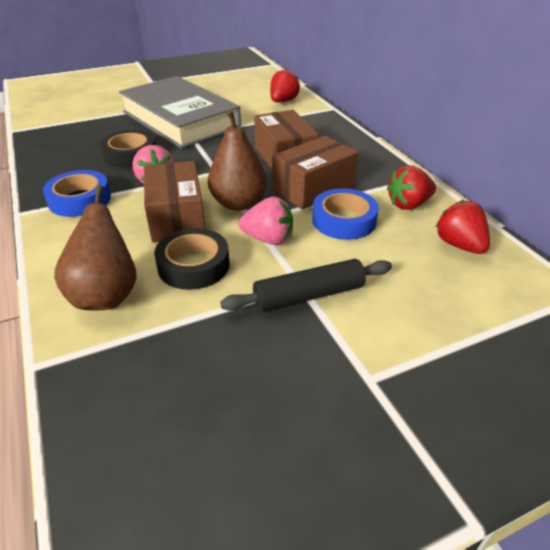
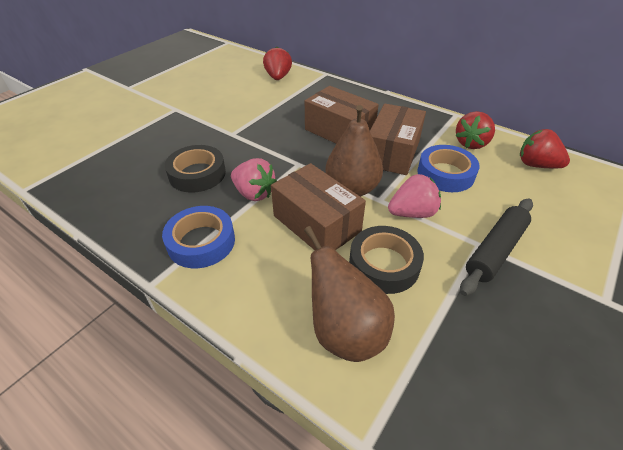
camera: 30 degrees left, 5 degrees up
grey book [119,76,241,149] -> none

